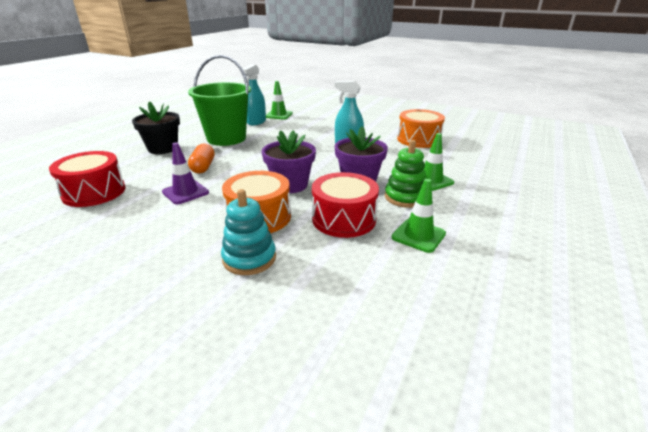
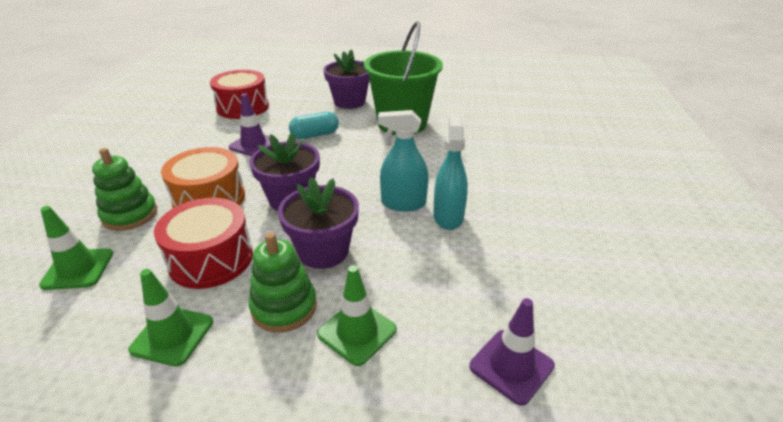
camera: 70 degrees right, 5 degrees up
black flower pot [132,102,180,154] -> purple flower pot [323,49,370,109]
orange capsule [188,143,215,174] -> turquoise capsule [289,112,339,139]
turquoise stacking toy [221,189,276,275] -> green stacking toy [92,148,157,231]
turquoise spray bottle [243,64,266,125] -> turquoise spray bottle moved to [378,110,428,211]
green traffic cone [266,81,293,120] -> green traffic cone moved to [39,206,113,290]
orange drum [397,109,445,148] -> none
none -> purple traffic cone [469,298,555,406]

